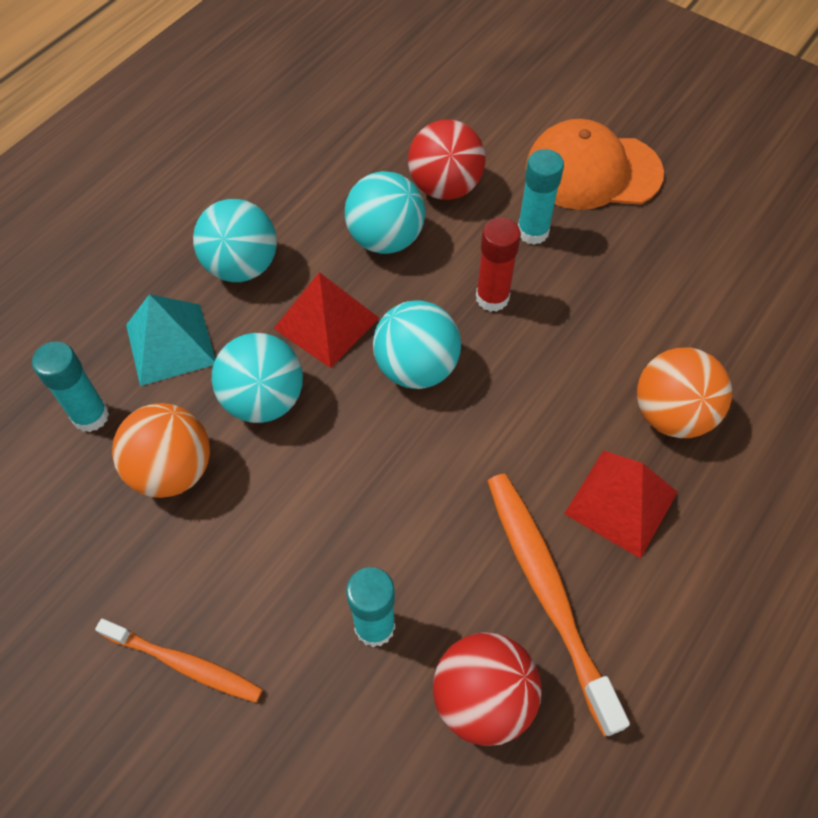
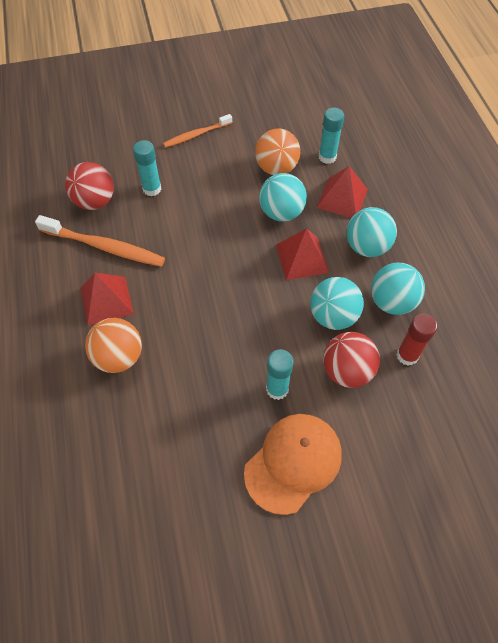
camera: 130 degrees right, 0 degrees up
turquoise pyramid [126,294,215,386] -> red pyramid [316,166,368,218]
turquoise ball [373,300,461,389] -> turquoise ball moved to [371,263,425,315]
red glue stick [476,217,521,312] -> red glue stick moved to [396,314,437,366]

